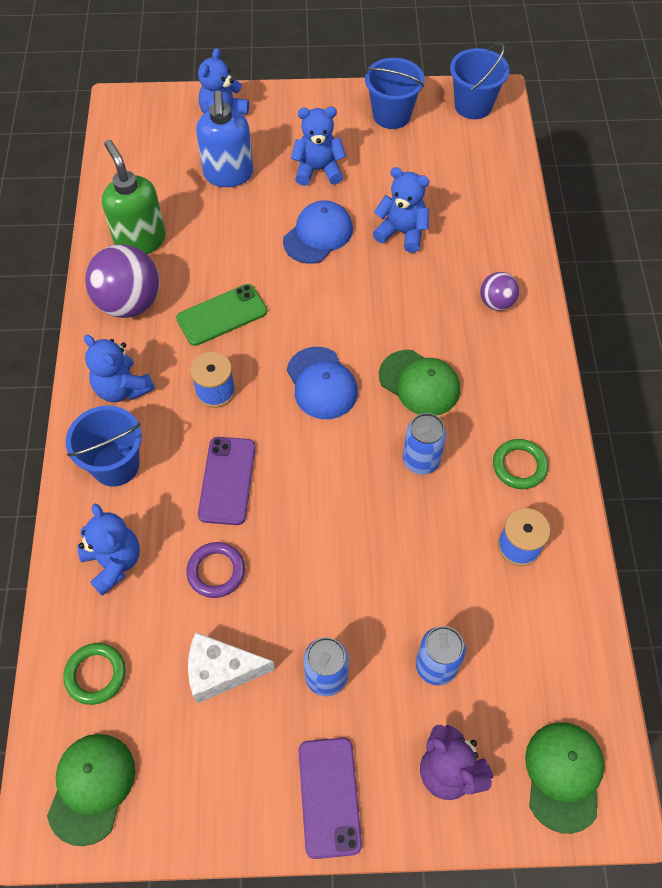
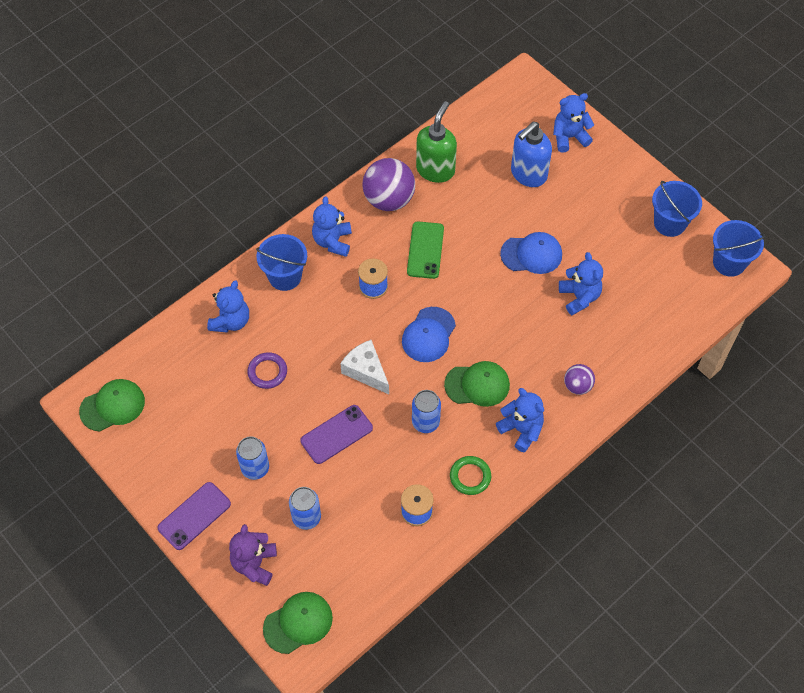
camera: 50 degrees right, 0 degrees up
green ring [64,643,126,705] -> none
green phone [176,284,267,346] -> green phone turned 75 degrees clockwise [407,221,444,279]
white cheese [188,632,275,704] -> white cheese moved to [340,340,389,394]
purple phone [198,437,256,525] -> purple phone moved to [300,405,373,464]
blue teddy bear [291,107,346,186] -> blue teddy bear moved to [496,388,544,453]
green cap [379,350,460,416] -> green cap turned 90 degrees counterclockwise [444,361,510,407]

